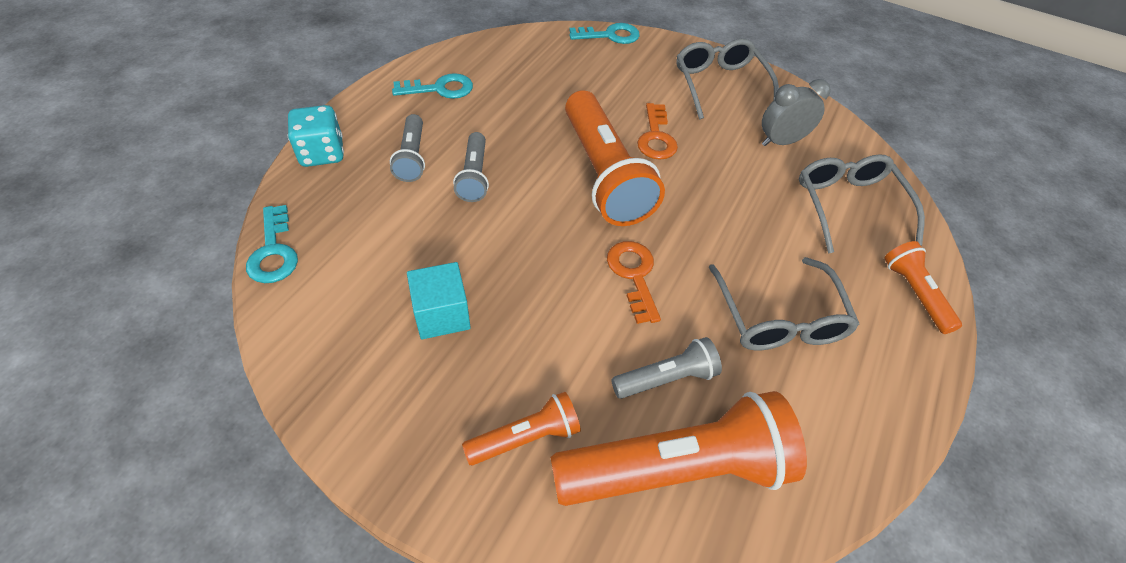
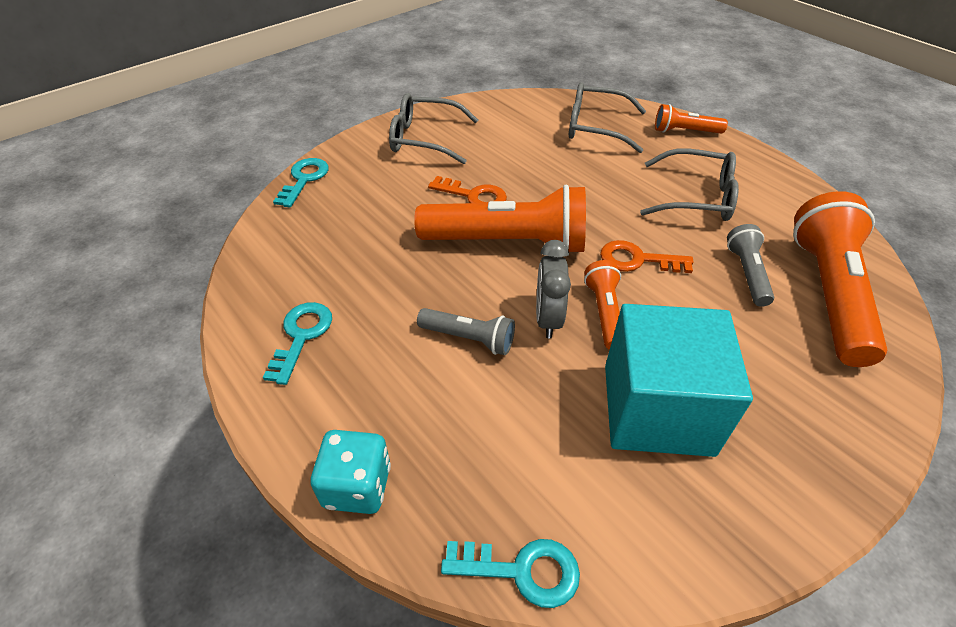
camera: 65 degrees left, 5 degrees down
grey flashlight [390,114,425,182] -> none
turquoise cube [407,262,471,339] -> turquoise cube [605,304,753,457], size x1.92
orange flashlight [462,392,581,465] -> orange flashlight moved to [584,260,621,350]
grey clock [762,79,831,146] -> grey clock moved to [536,240,571,338]

